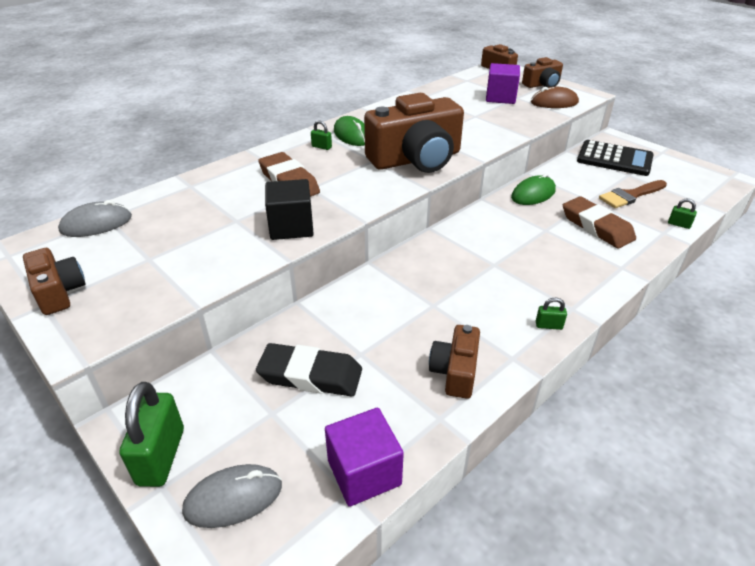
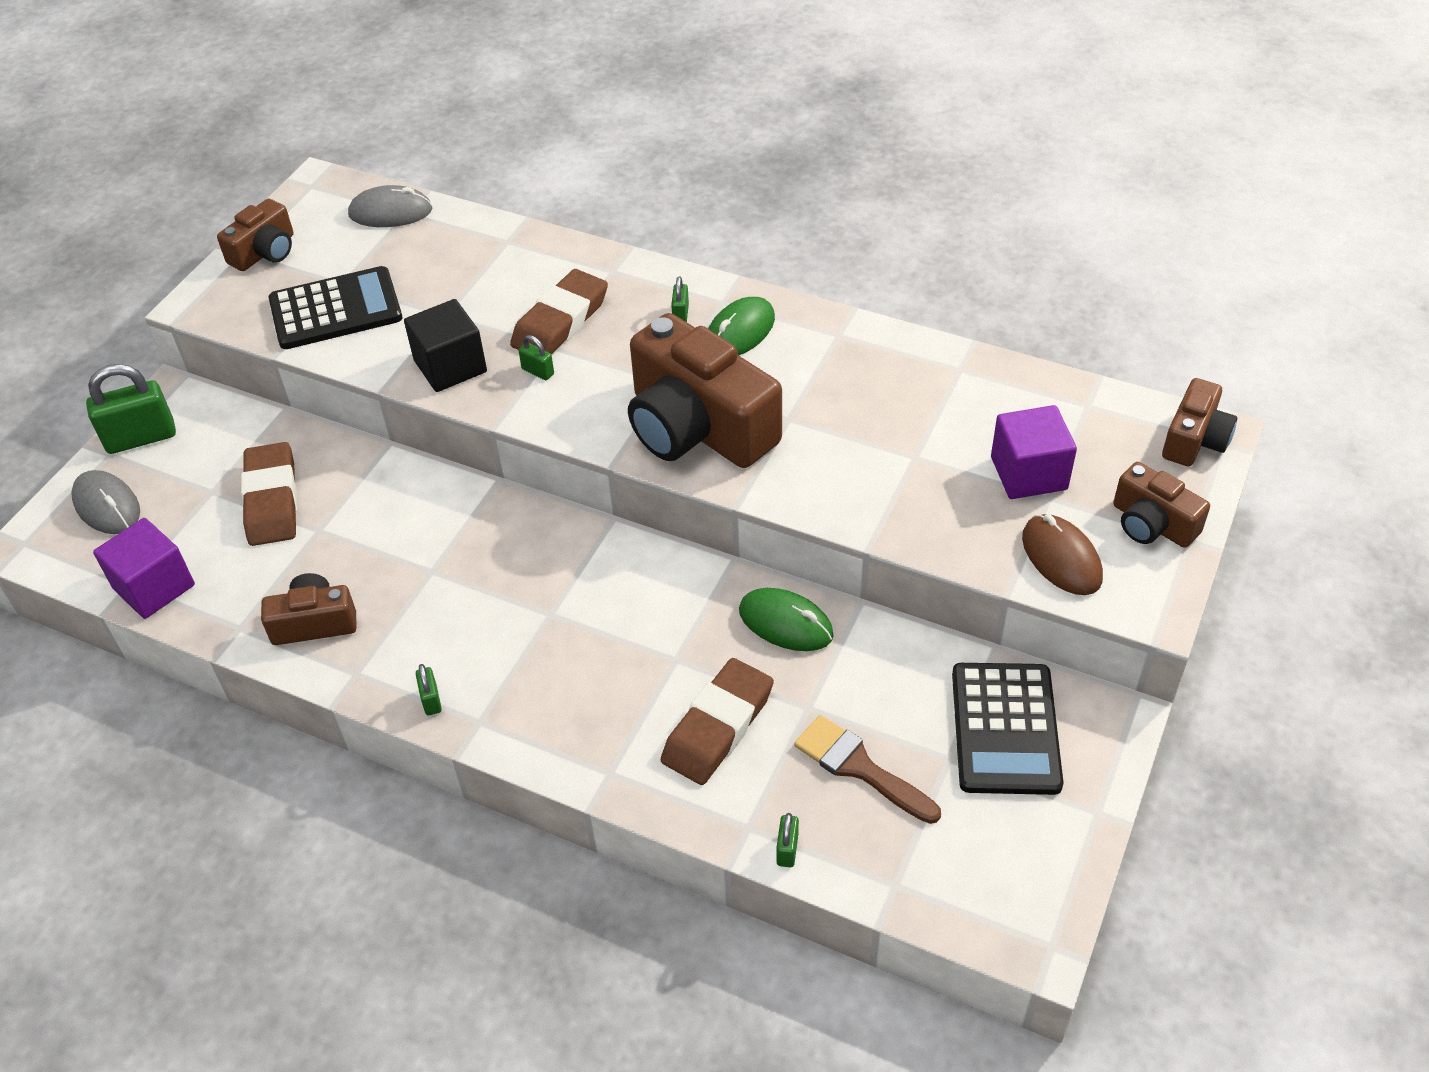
camera: 70 degrees right, 10 degrees up
grey mouse [58,200,132,237] -> grey mouse turned 45 degrees counterclockwise [348,185,432,227]
black eraser [256,343,362,397] -> brown eraser [241,442,297,546]
none -> black calculator [268,266,402,349]
none -> green padlock [518,335,554,380]

